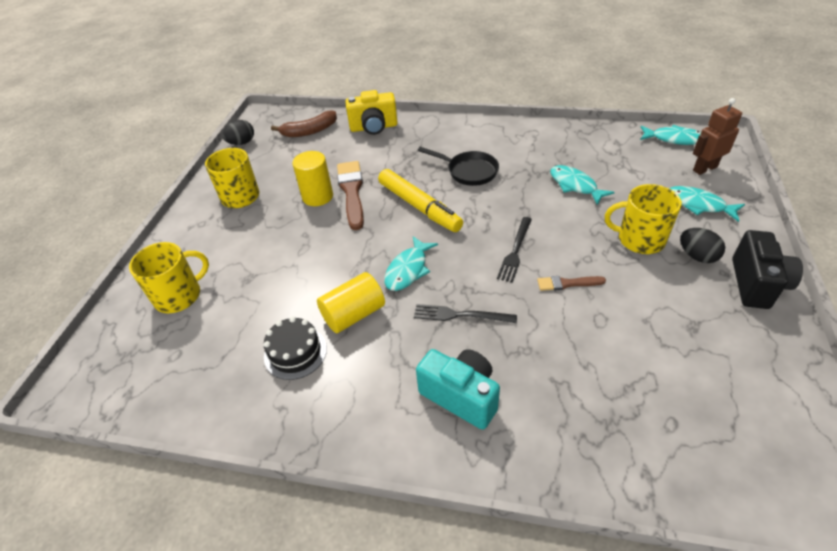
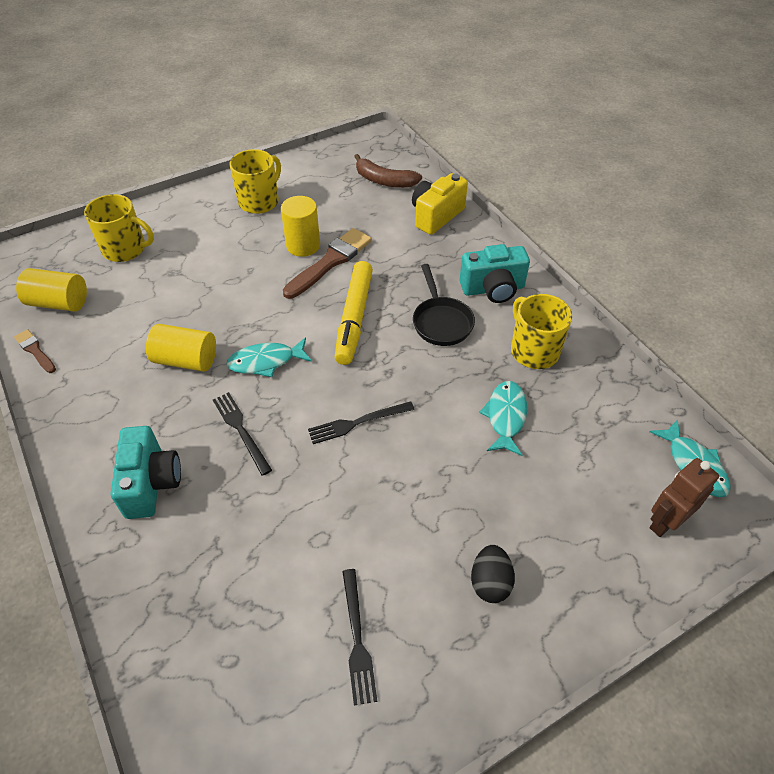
camera: 45 degrees right, 5 degrees up
black egg [223,120,254,145] -> none
black cake [264,317,327,380] -> none
yellow camera [345,90,398,135] -> yellow camera turned 90 degrees clockwise [412,173,468,235]
brown brush [537,276,606,291] -> brown brush moved to [14,329,56,373]
yellow mug [605,184,682,254] -> yellow mug moved to [511,294,572,369]
turquoise fish [669,186,745,222] -> none
brown robot [693,98,742,175] -> brown robot turned 60 degrees counterclockwise [650,458,719,537]
black camera [732,230,803,309] -> none
none -> yellow cylinder [16,268,87,312]
none -> black fork [342,569,377,706]
none -> turquoise camera [459,244,530,303]

